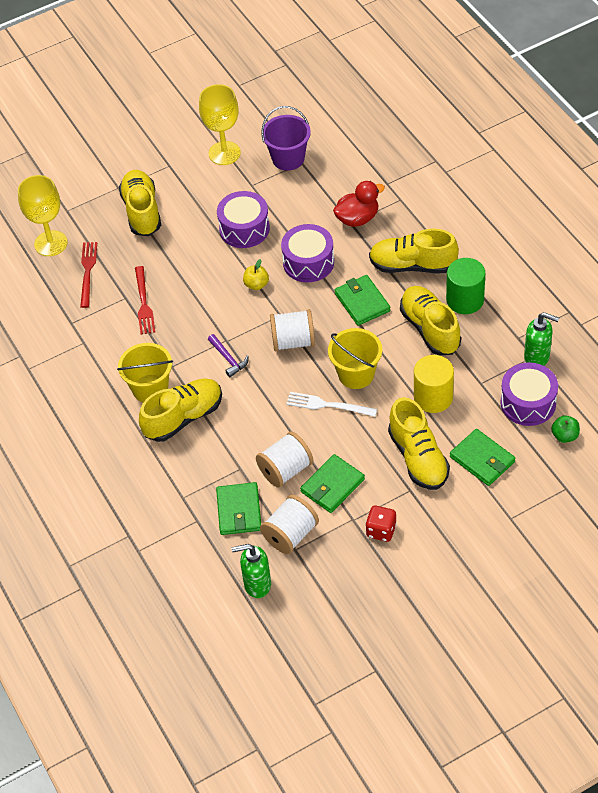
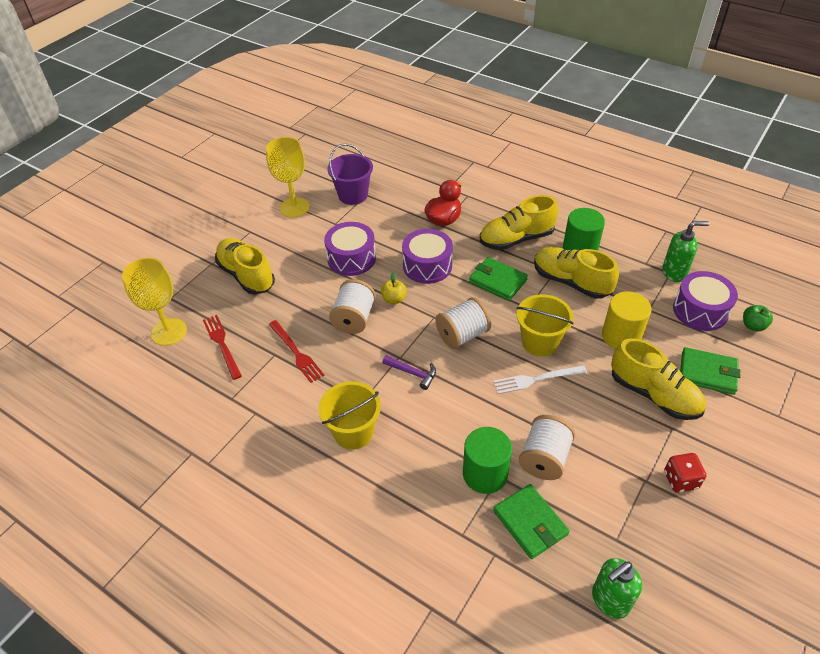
camera: 30 degrees left, 5 degrees down
yellow shoe [139,379,222,442] -> none
white spool [260,495,319,554] -> white spool moved to [329,279,376,334]
green wallet [300,454,365,513] -> none
none -> green cylinder [463,427,512,494]

